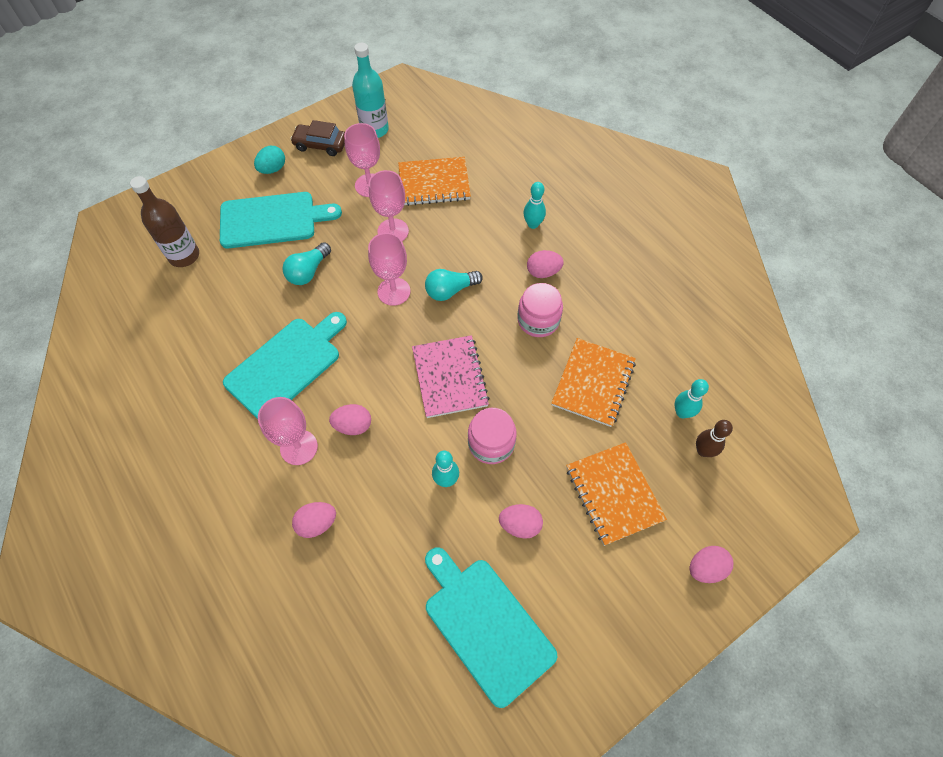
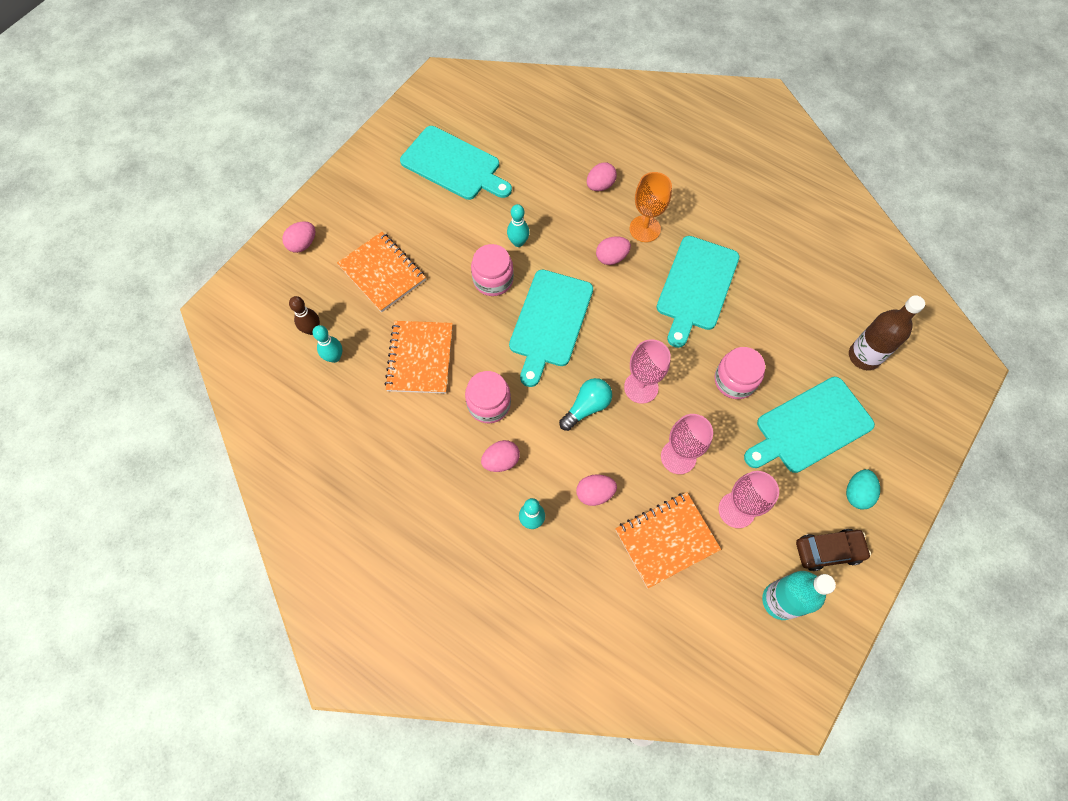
camera: 160 degrees right, 5 degrees up
pink goblet [258,397,318,465] -> orange goblet [630,172,672,242]
turquoise light bulb [282,242,331,285] -> pink jar [715,347,765,399]
pink notebook [412,335,490,418] -> turquoise cutting board [509,270,593,387]
pink egg [499,504,543,539] -> pink egg moved to [576,474,617,506]

